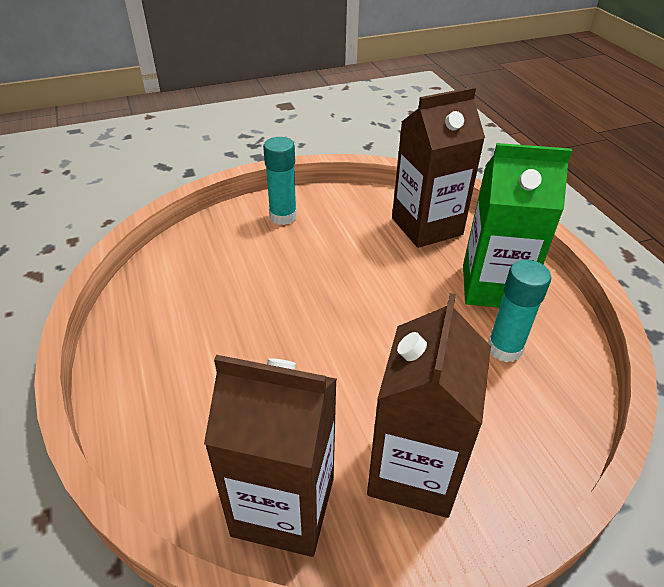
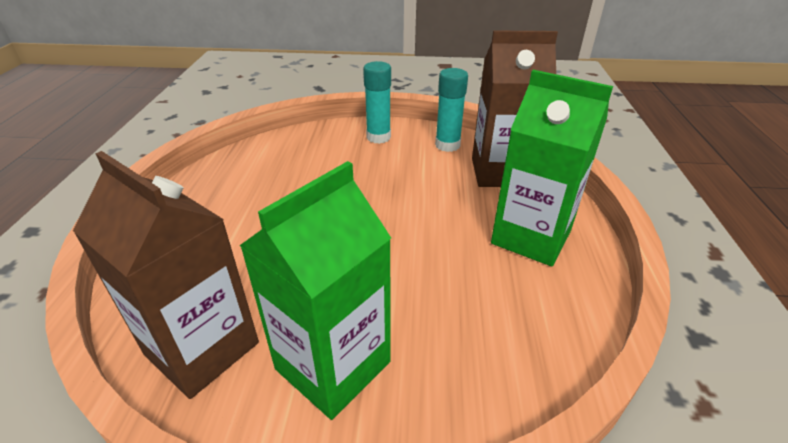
camera: 25 degrees right, 5 degrees down
brown carton [367,293,491,518] -> green carton [239,161,391,420]
turquoise glue stick [488,260,551,362] -> turquoise glue stick moved to [435,68,468,152]

